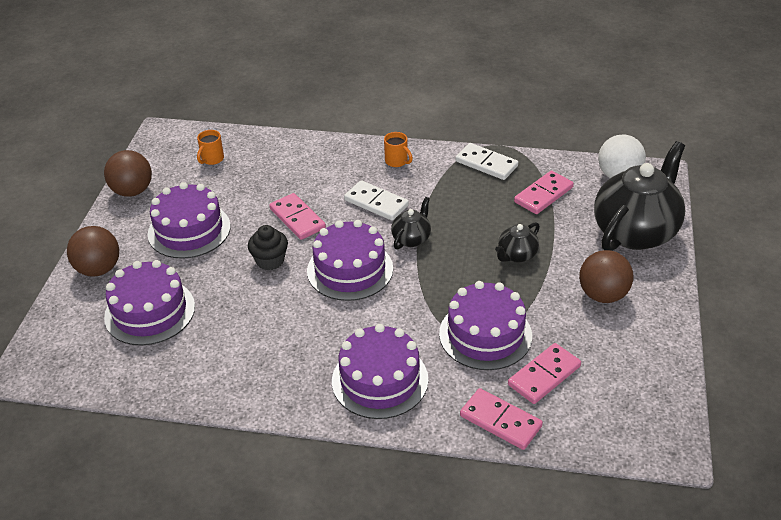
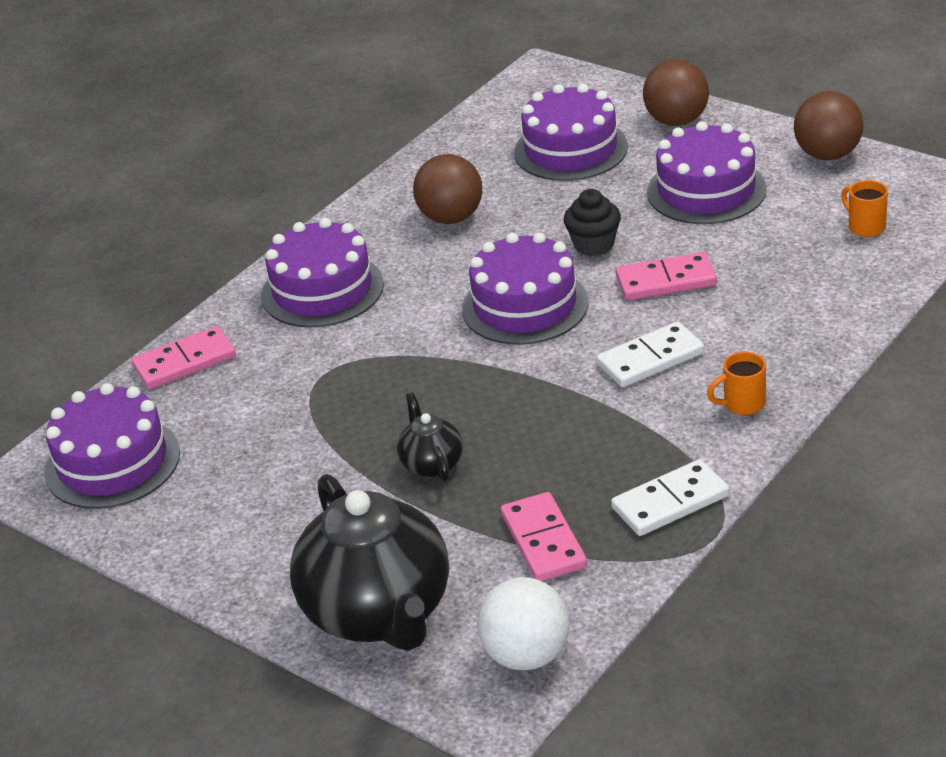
camera: 120 degrees right, 5 degrees down
black teapot [391,197,431,249] -> none
purple cake [439,281,532,370] -> purple cake moved to [45,383,180,509]
pink domino [508,343,581,404] -> none
brown ball [579,250,633,303] -> brown ball moved to [413,154,482,224]

